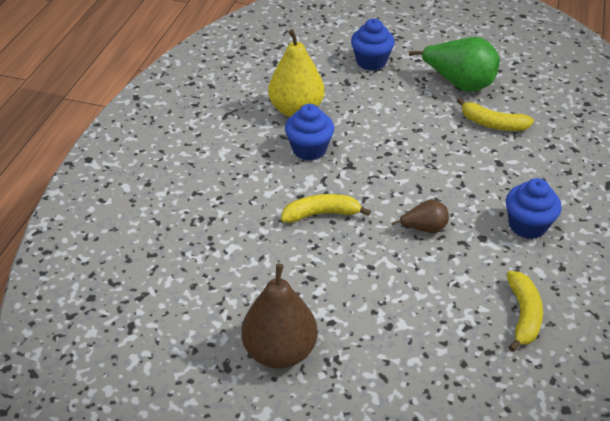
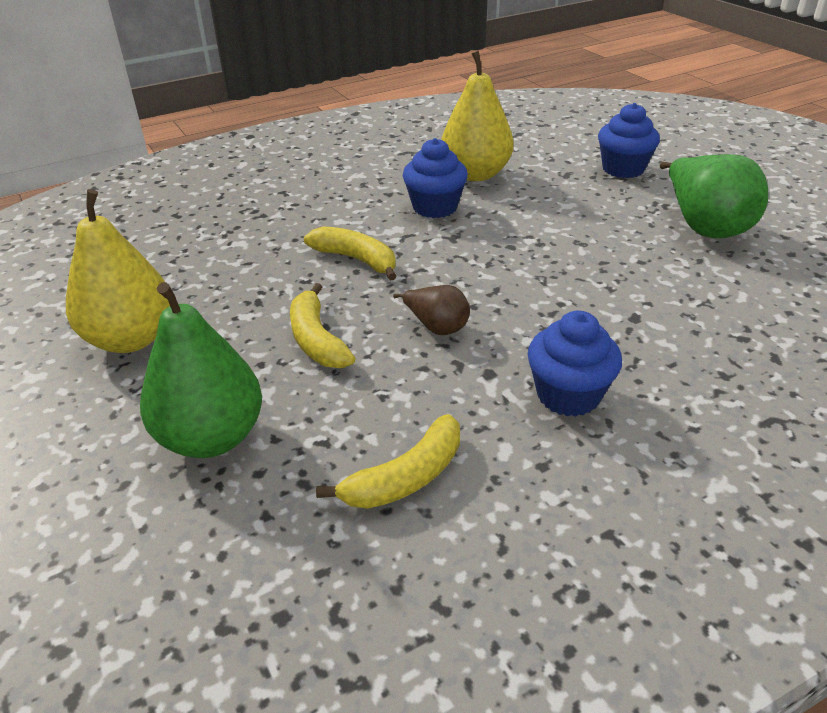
camera: 45 degrees right, 5 degrees down
brown pear [242,264,318,369] -> yellow pear [66,189,170,353]
yellow banana [457,98,534,131] -> yellow banana moved to [290,283,355,368]
none -> green pear [140,282,262,458]

